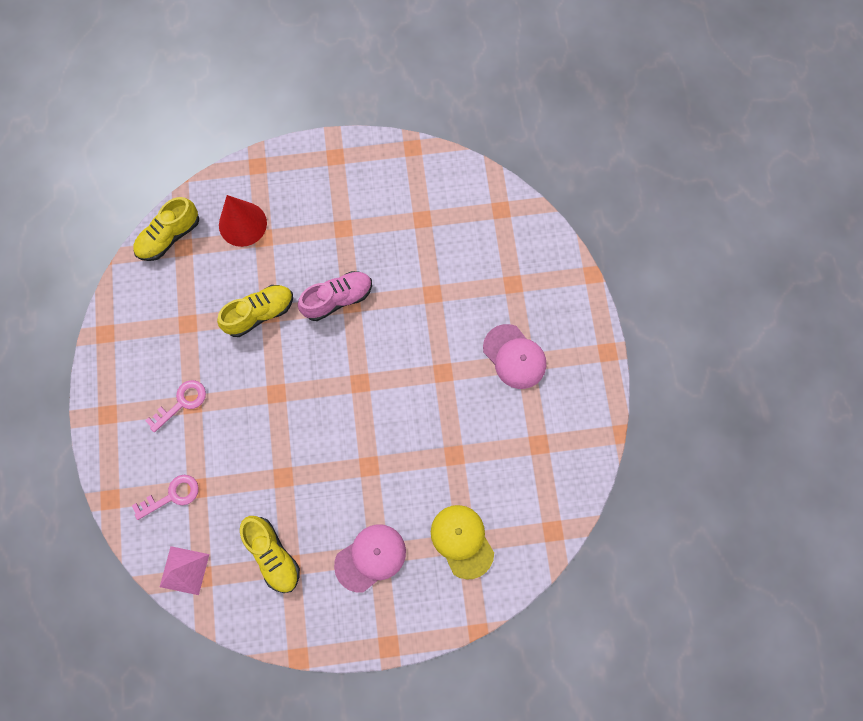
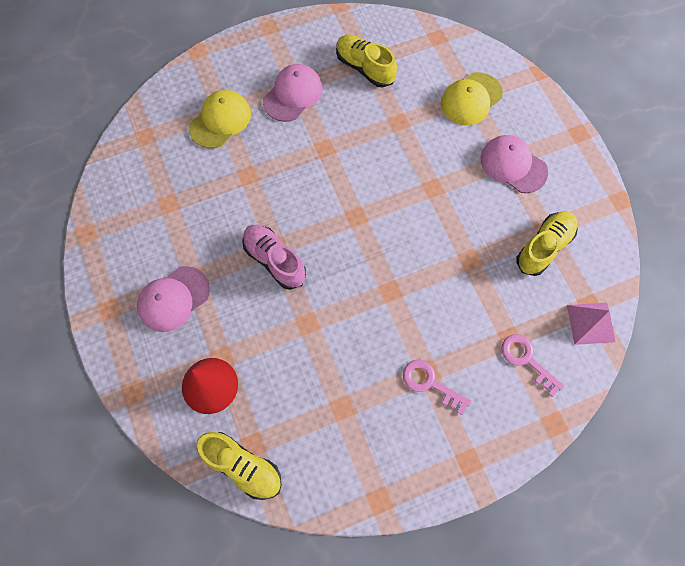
camera: 105 degrees left, 5 degrees down
yellow shoe [217,285,293,337] -> yellow shoe moved to [336,35,397,88]
none -> pink cap [137,266,210,332]
none -> yellow cap [189,90,251,148]

